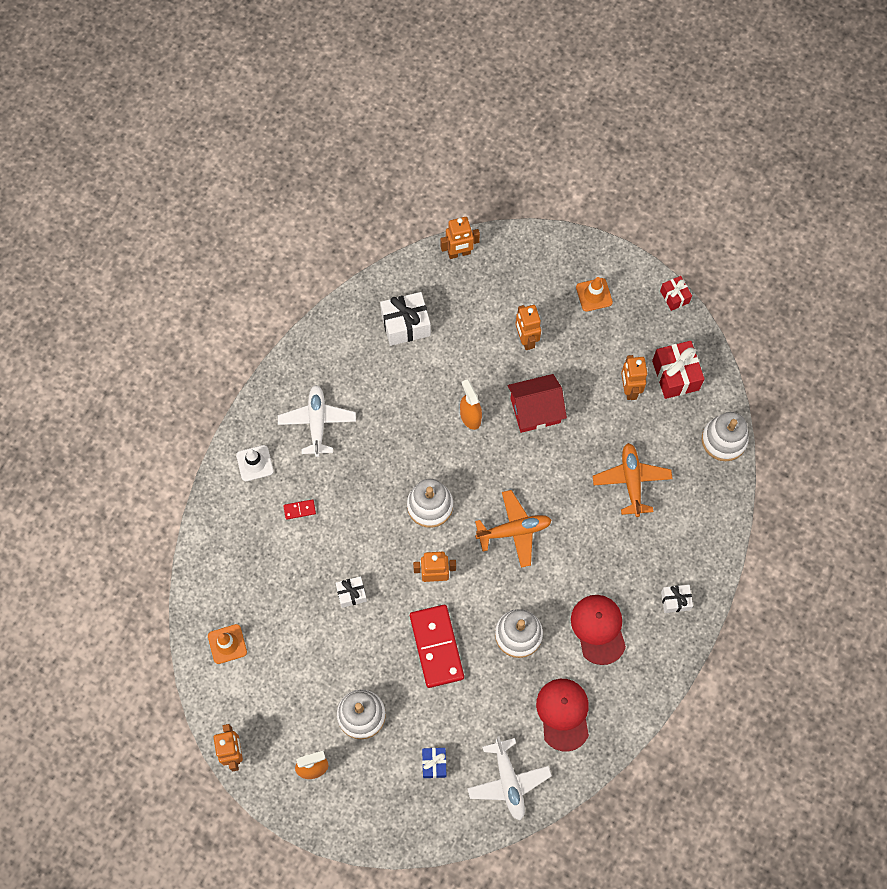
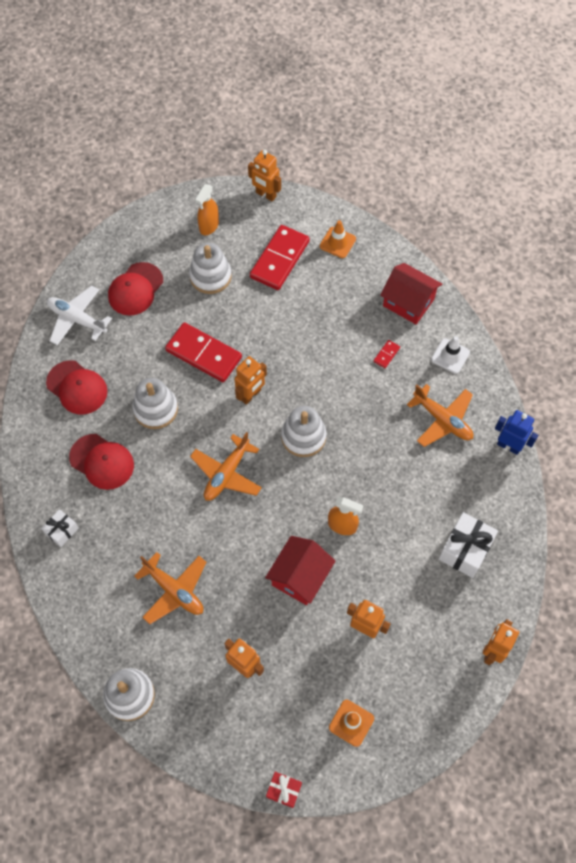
camera: 135 degrees right, 5 degrees down
white plane [278,385,356,457] -> orange plane [407,384,473,447]
white gift [336,576,367,608] -> none
blue gift [422,748,446,778] -> red cap [108,262,163,316]
red gift [652,341,705,399] -> none
none -> red domino [250,225,310,290]
none -> red house [380,263,442,325]
none -> blue robot [495,410,538,455]

